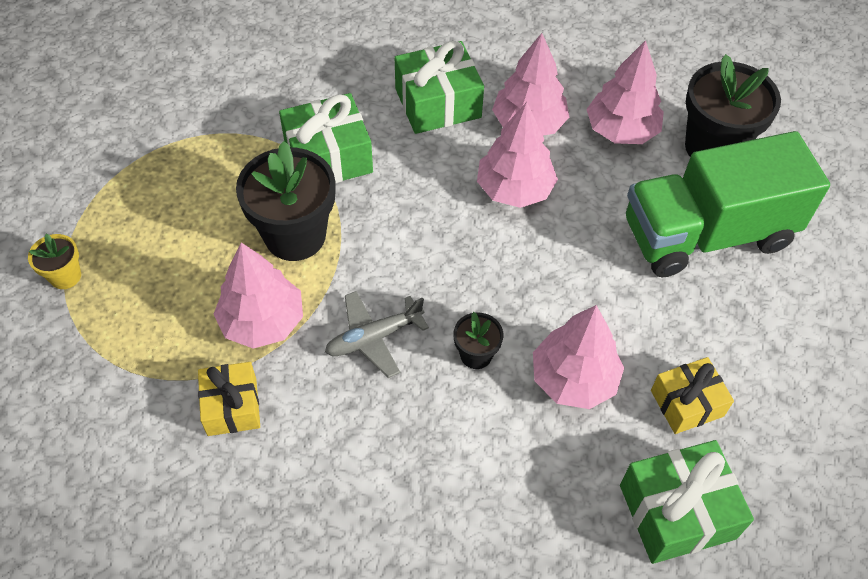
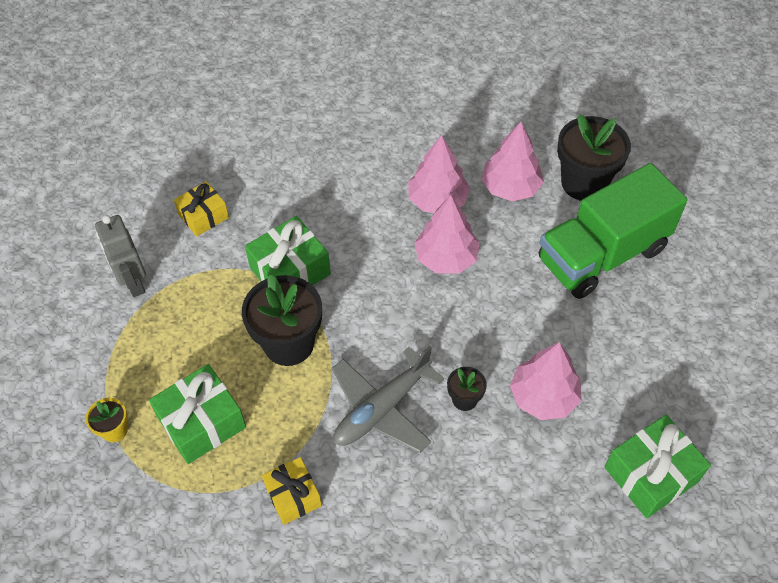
camera: 15 degrees left, 0 degrees up
pink tree [214,242,303,349] -> none
grey plane [325,291,429,378] -> grey plane [332,345,444,453], size x1.51
green gift [395,41,484,134] -> green gift moved to [149,364,246,464]
yellow gift [651,357,734,434] -> yellow gift moved to [174,181,229,237]
none -> grey robot [95,215,146,297]

